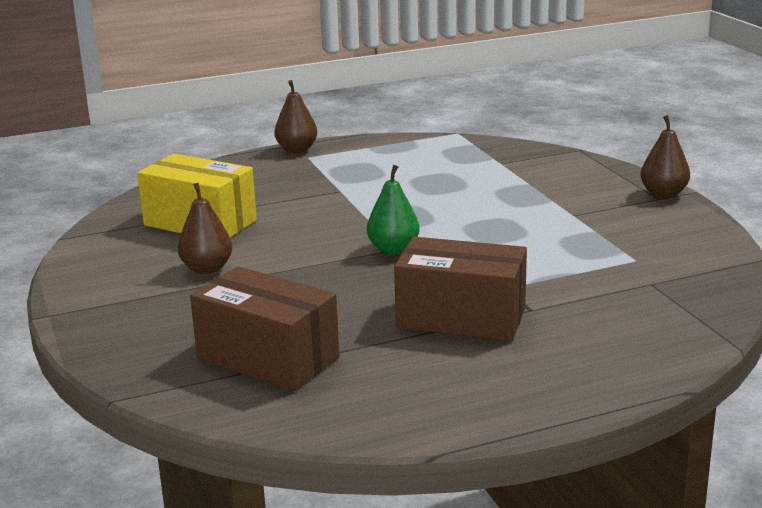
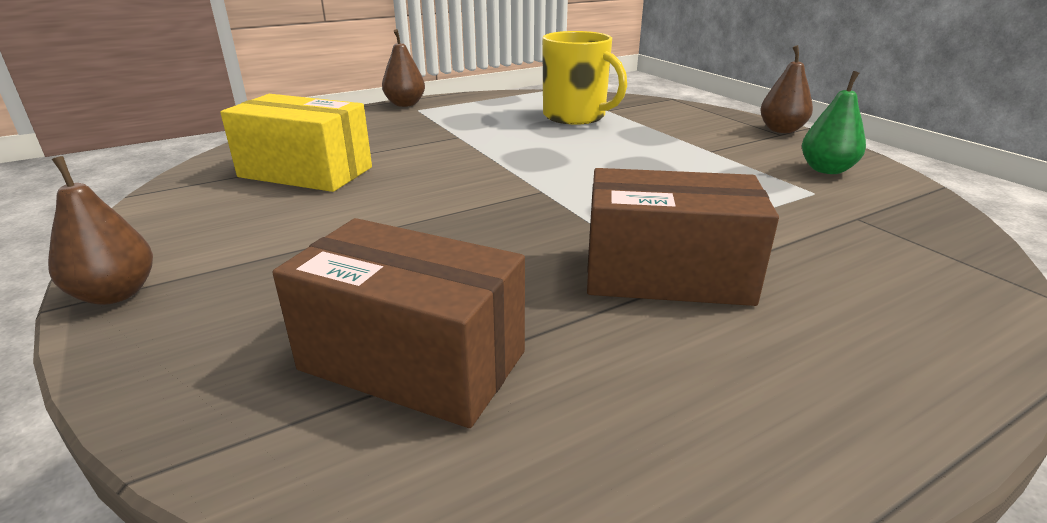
camera: 10 degrees left, 5 degrees up
brown pear [177,182,232,274] -> brown pear moved to [48,156,153,305]
green pear [367,165,420,254] -> green pear moved to [802,71,866,174]
none -> yellow mug [542,31,627,125]

